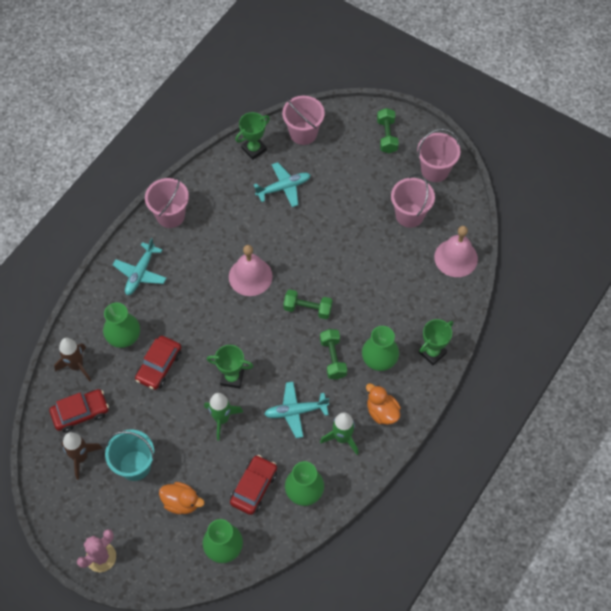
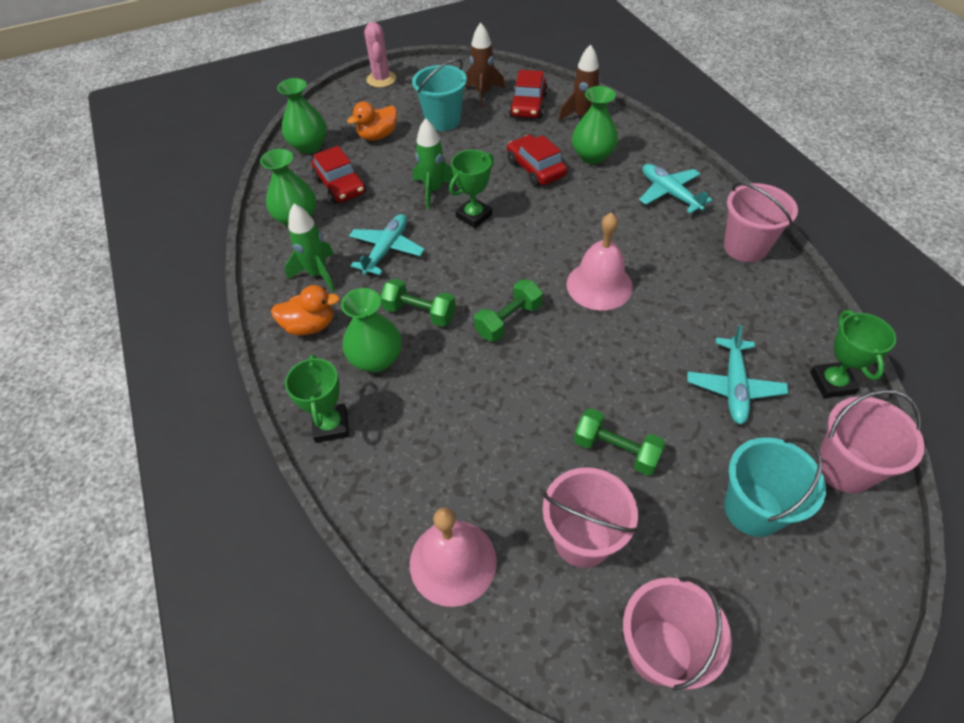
camera: 125 degrees right, 10 degrees down
green dumbbell [377,108,399,153] -> green dumbbell moved to [574,408,666,476]
none -> turquoise bucket [724,437,826,537]

